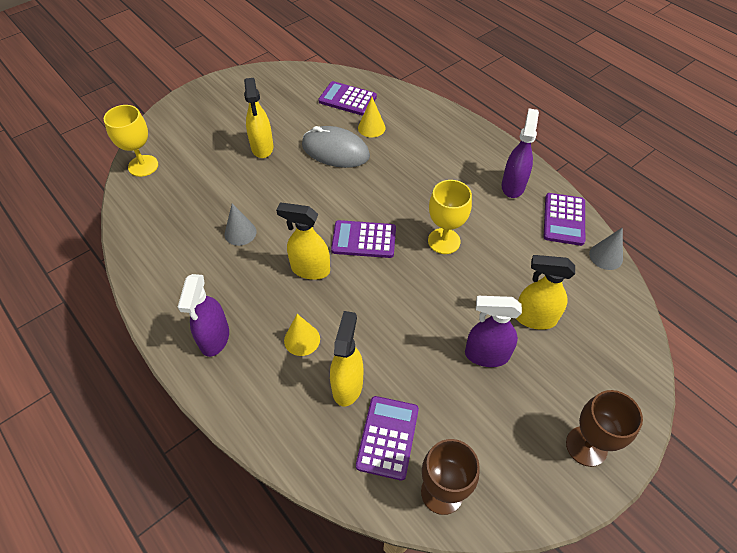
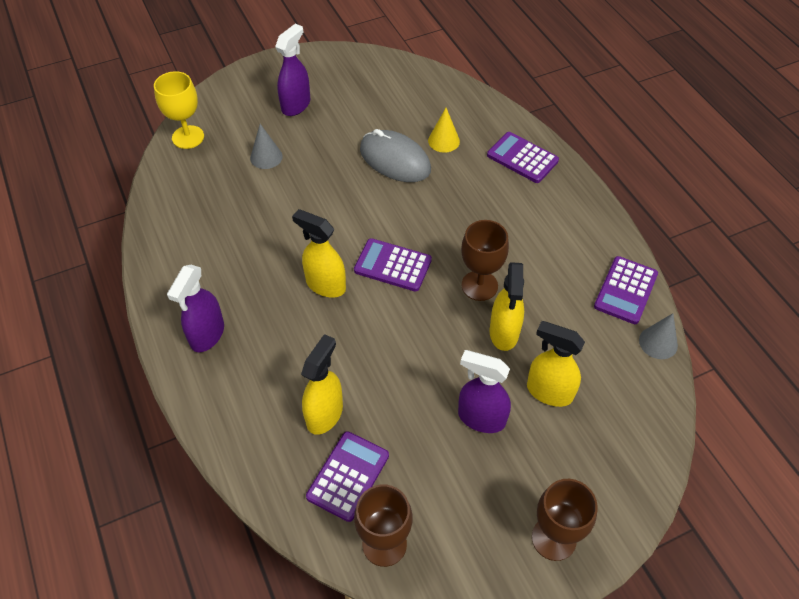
camera: 15 degrees right, 0 degrees up
grey cone [225,203,257,246] -> grey cone moved to [250,124,283,169]
yellow spray bottle [244,78,273,158] -> yellow spray bottle moved to [489,262,524,351]
yellow cone [284,314,320,356] -> none
purple calculator [319,81,377,116] -> purple calculator moved to [487,132,559,183]
yellow goblet [428,180,472,254] -> brown goblet [461,220,509,301]
purple spray bottle [502,108,539,198] -> purple spray bottle moved to [275,24,310,116]

